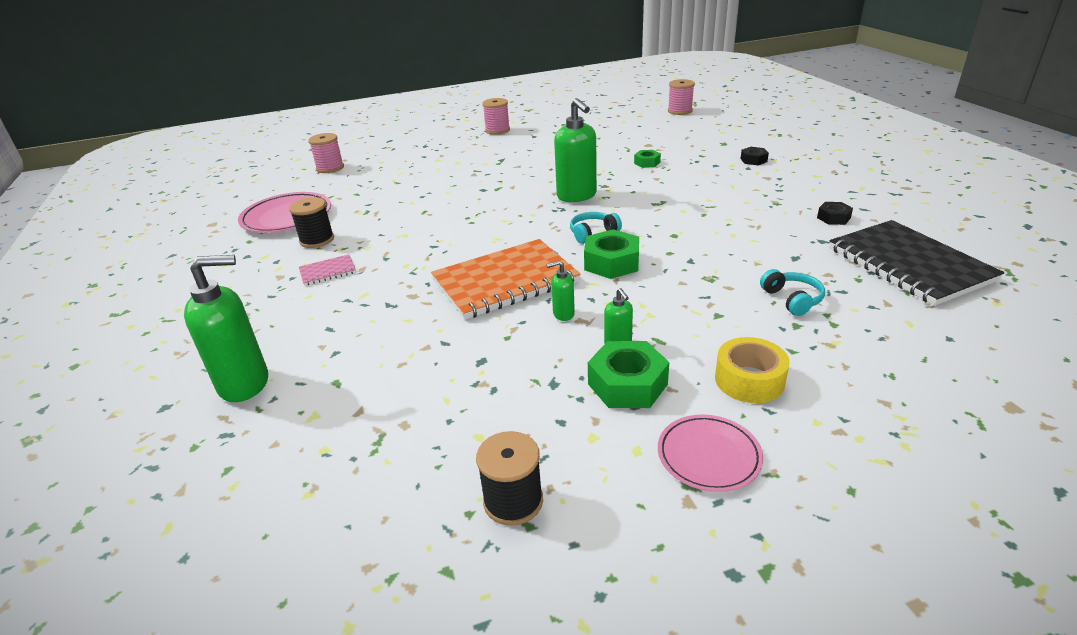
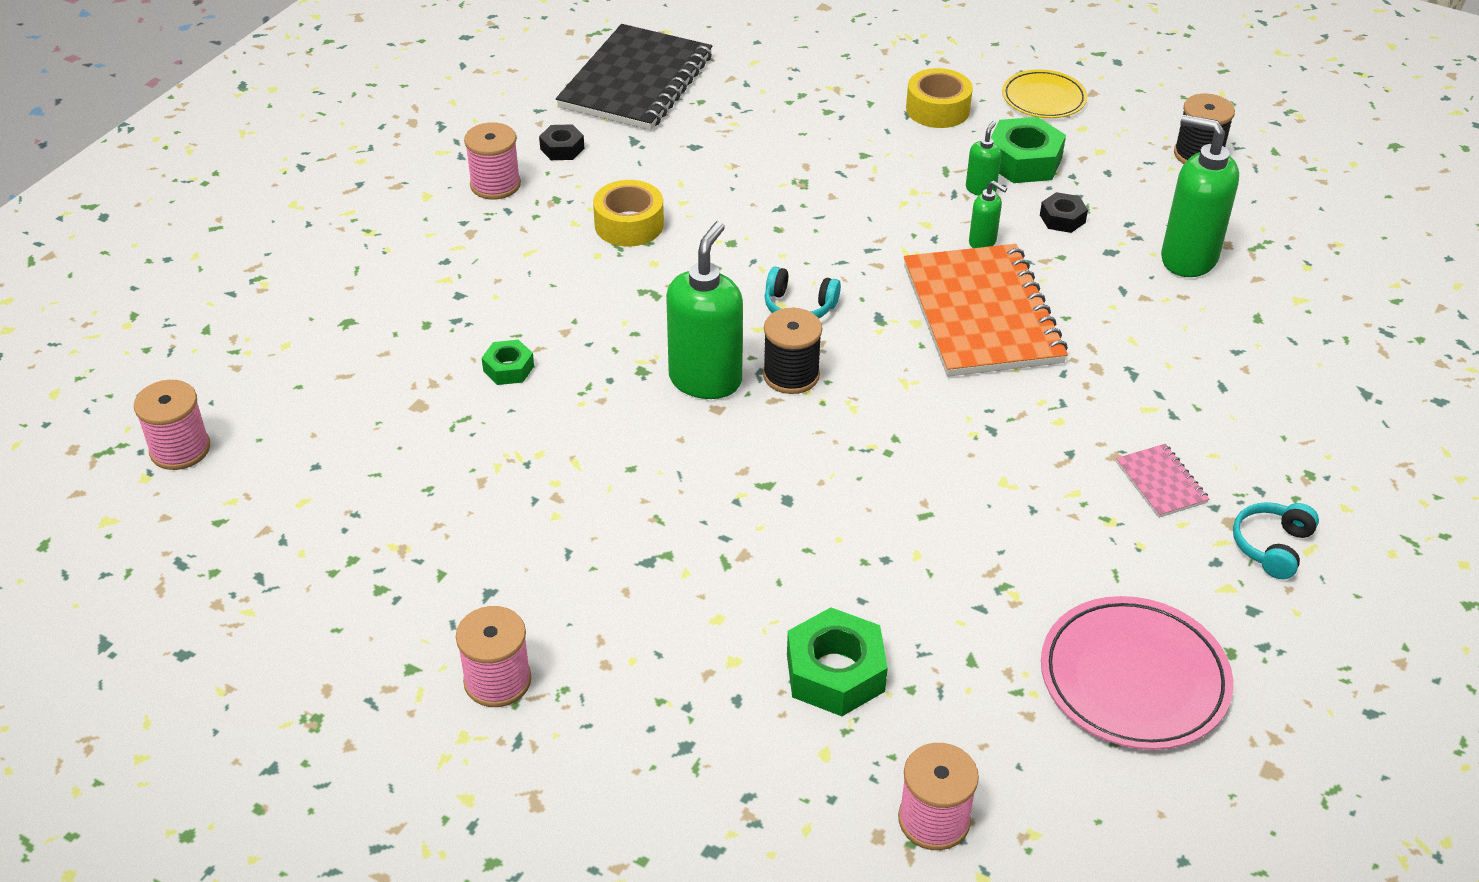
camera: 135 degrees left, 10 degrees up
green soap dispenser [184,255,268,402] -> green soap dispenser moved to [1161,115,1239,277]
black spool [289,197,334,248] -> black spool moved to [763,308,822,394]
pink notebook [299,254,356,286] -> pink notebook turned 45 degrees clockwise [1116,444,1209,518]
orange notebook [431,239,581,320] -> orange notebook turned 60 degrees clockwise [904,244,1068,377]
green nut [584,229,639,279] -> green nut moved to [787,607,888,716]
pink plate [658,415,763,492] -> yellow plate [1002,69,1087,118]
black nut [741,147,769,165] -> black nut moved to [1040,192,1088,233]
turquoise headphones [760,269,825,316] -> turquoise headphones moved to [1233,502,1319,579]
none -> pink spool [464,122,521,199]
none -> yellow tape [593,180,664,247]

